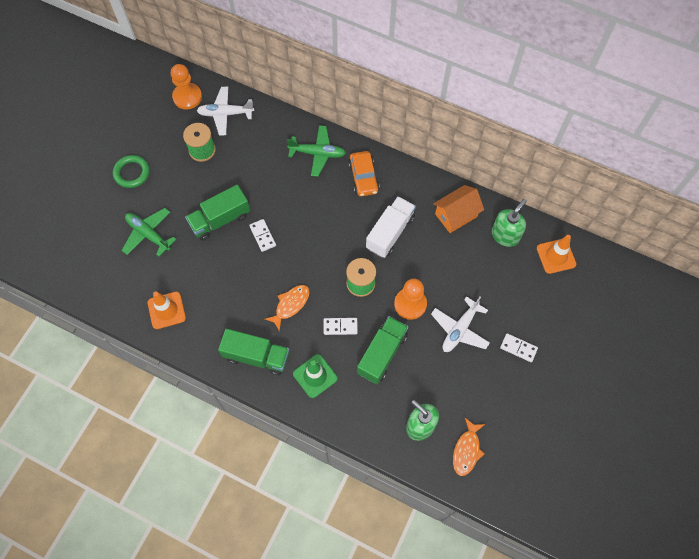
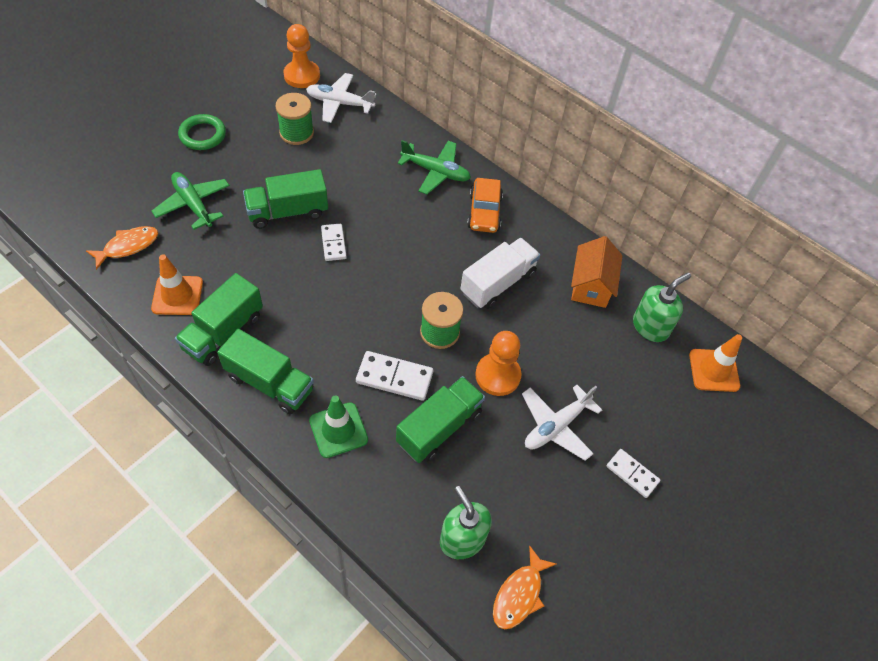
camera: 10 degrees right, 10 degrees down
orange fish [265,285,310,332] -> orange fish moved to [86,226,158,270]
white domino [324,318,358,335] -> white domino [356,351,433,401], size x1.51
orange house [433,185,484,233] -> orange house turned 60 degrees counterclockwise [571,236,622,308]
none -> green truck [175,273,263,366]

